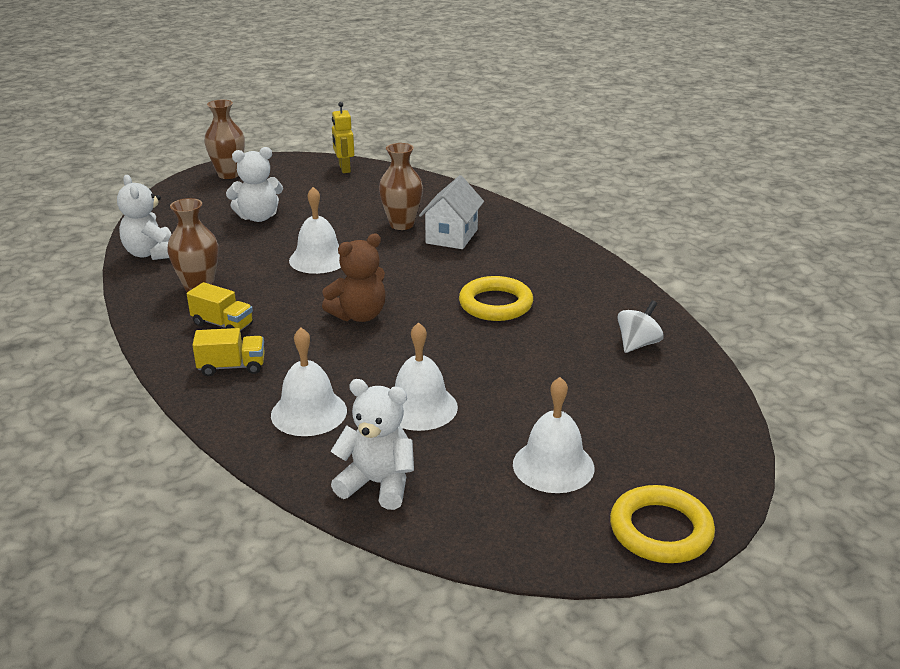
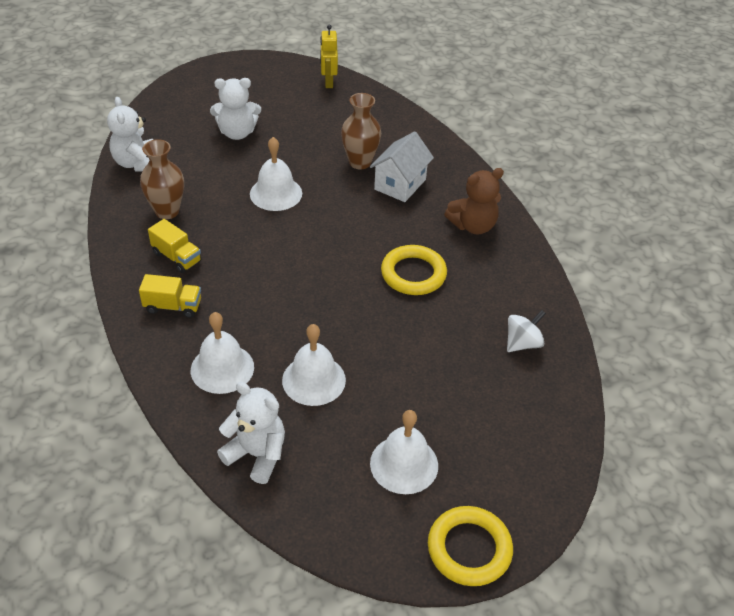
camera: 10 degrees right, 15 degrees up
brown vase [204,100,245,179] -> none
brown teddy bear [322,233,386,322] -> brown teddy bear moved to [444,168,504,235]

